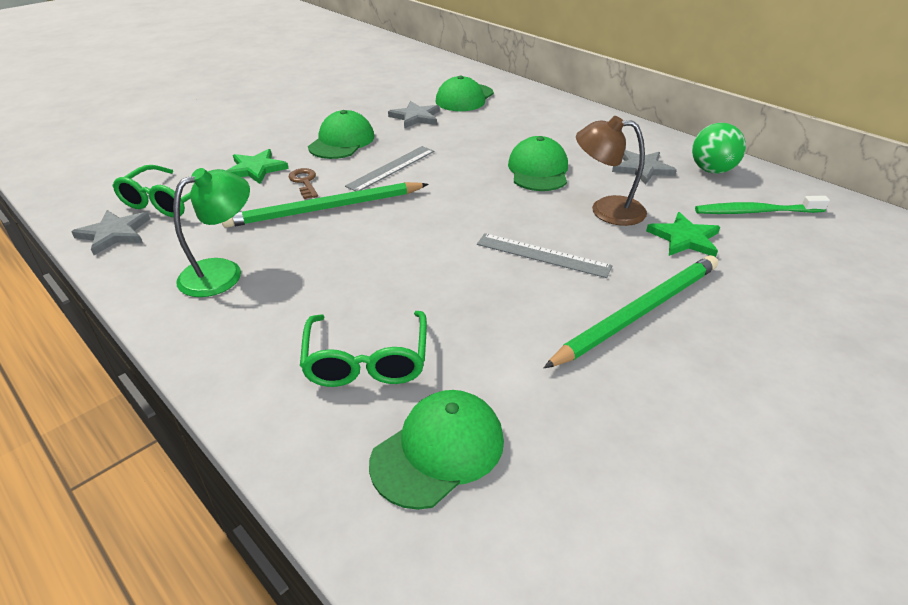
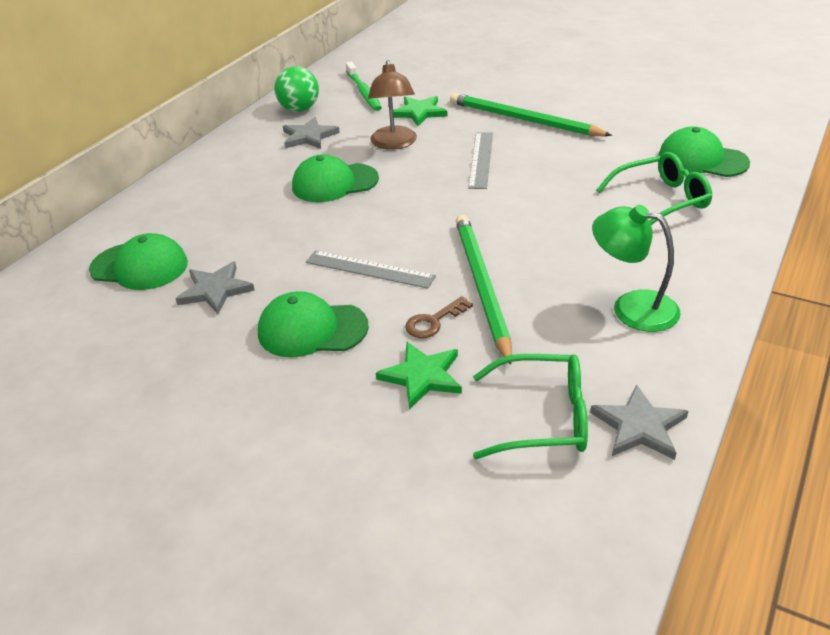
camera: 105 degrees left, 0 degrees up
green pencil [222,182,429,228] -> green pencil turned 150 degrees counterclockwise [456,215,512,365]

